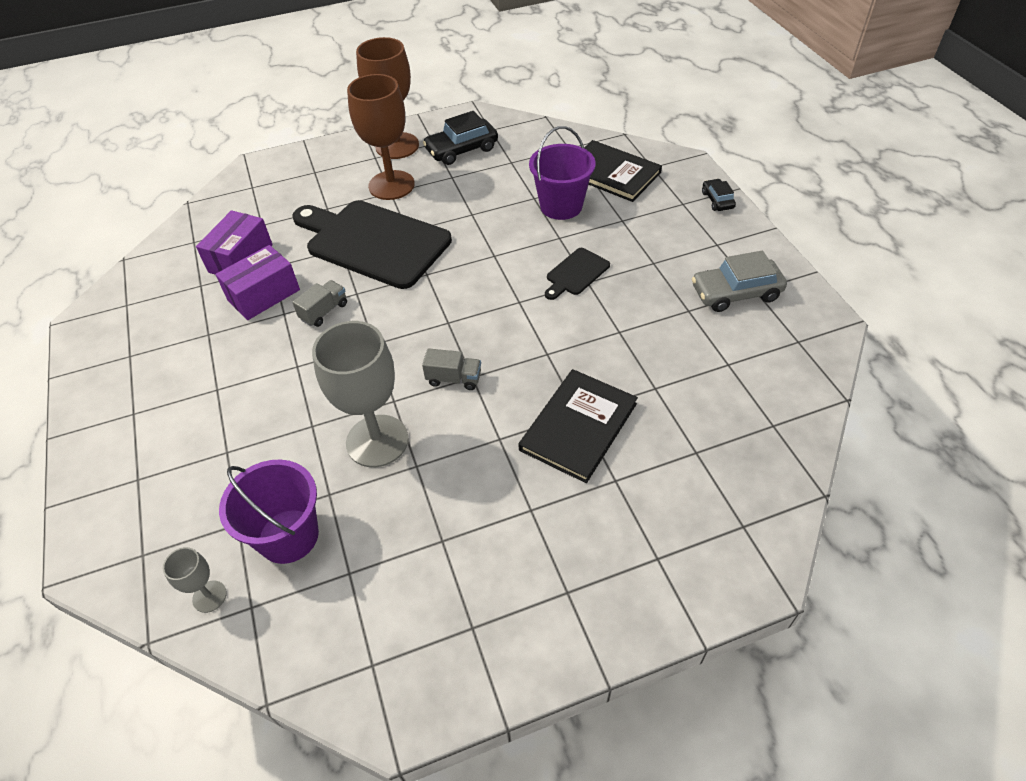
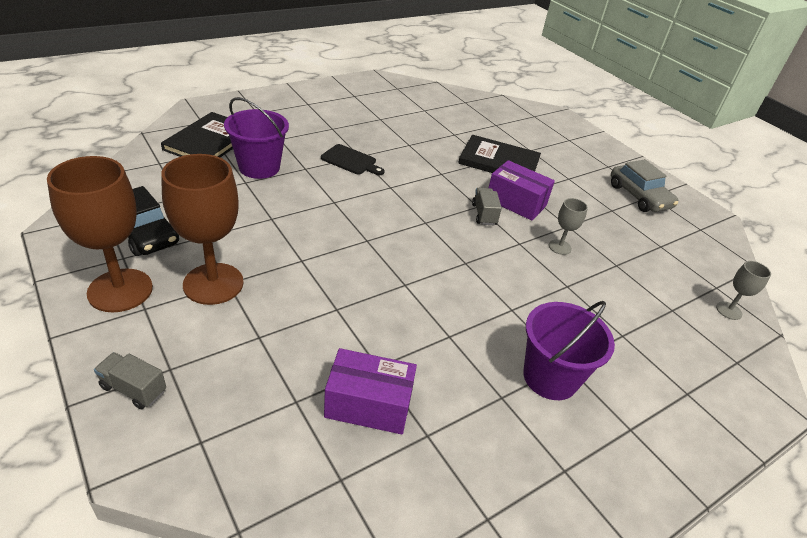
camera: 110 degrees left, 10 degrees down
purple box [215,245,300,320] -> purple box moved to [489,160,555,221]
purple bucket [219,460,319,564] -> purple bucket moved to [523,301,615,400]
black cutting board [292,200,452,289] -> none
grey truck [292,280,347,327] -> grey truck moved to [94,352,166,409]
grey goblet [312,321,409,467] -> grey goblet [549,198,588,255], size x0.46
grey car [692,251,787,312] -> grey car moved to [611,159,678,212]
black car [702,179,736,211] -> none

